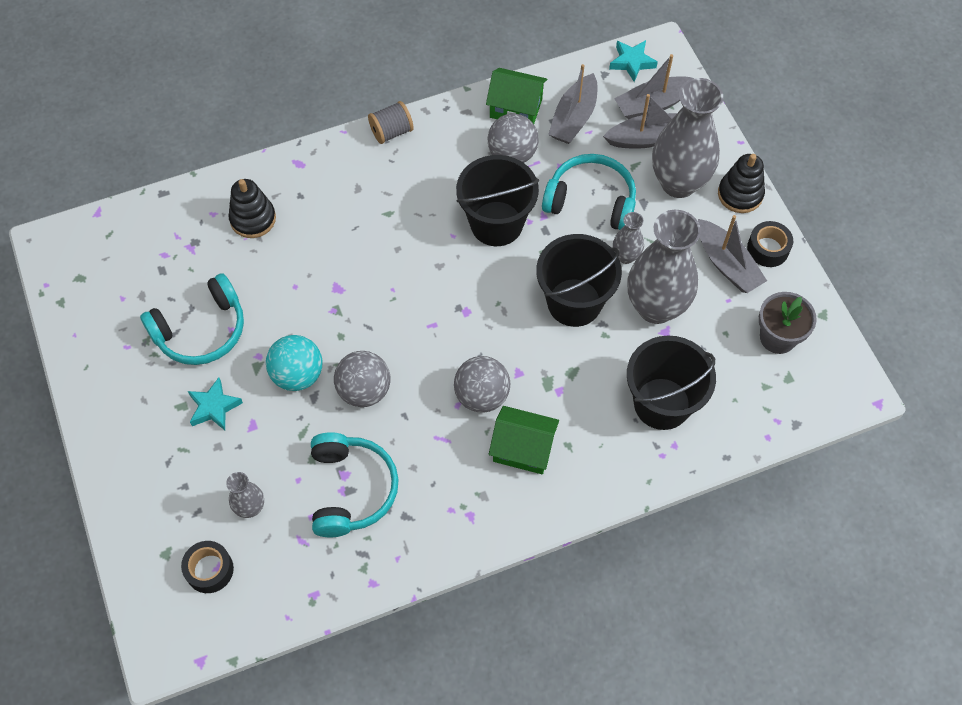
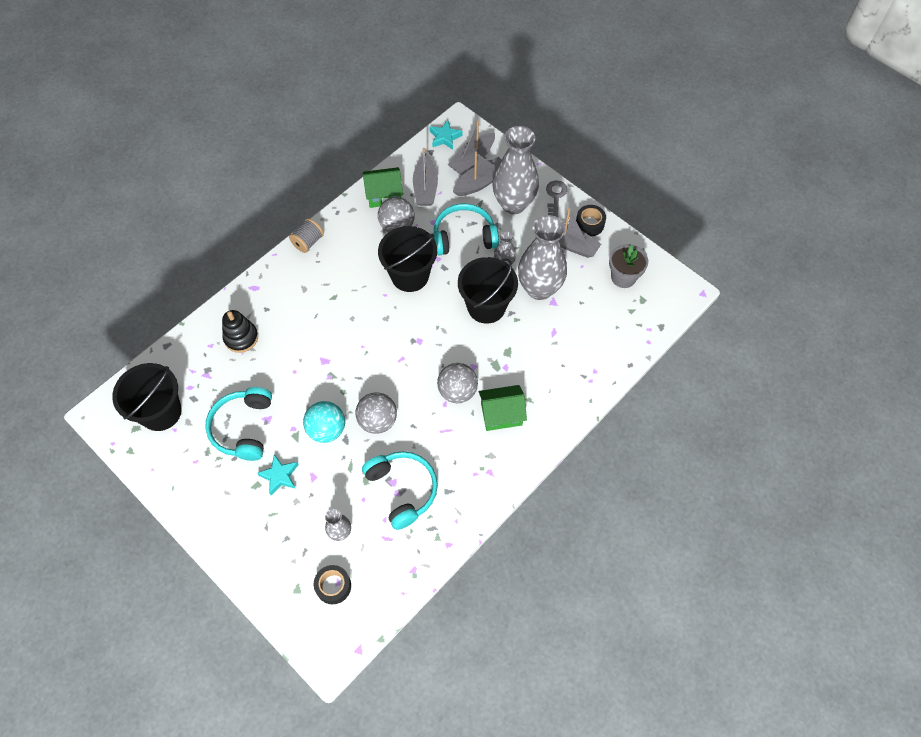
camera: 25 degrees left, 0 degrees up
turquoise headphones [140,273,244,365] -> turquoise headphones turned 150 degrees clockwise [205,387,272,461]
black bucket [627,335,716,430] -> black bucket moved to [112,363,182,431]
black stacking toy [718,154,765,213] -> grey key [546,180,567,217]

